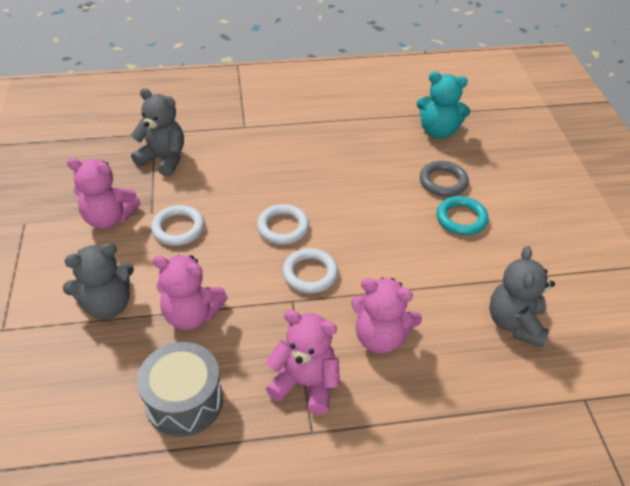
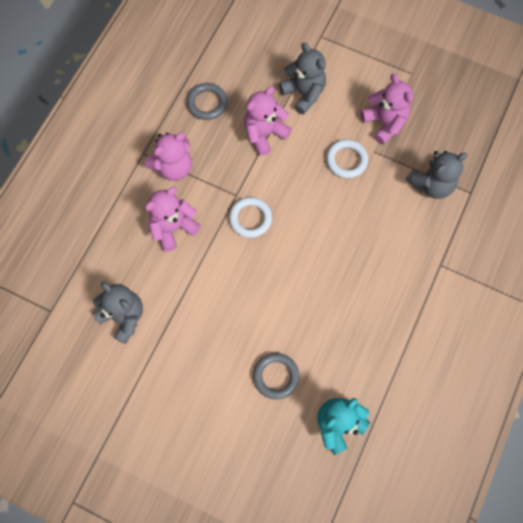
camera: 125 degrees right, 25 degrees up
grey teddy bear [63,243,134,319] -> grey teddy bear turned 135 degrees clockwise [279,42,326,115]
pink teddy bear [67,158,140,229] -> pink teddy bear turned 105 degrees clockwise [361,74,413,145]
grey drum [137,342,223,437] -> grey ring [187,83,227,120]
white ring [257,204,309,245] -> none
turquoise ring [437,196,488,235] -> none

